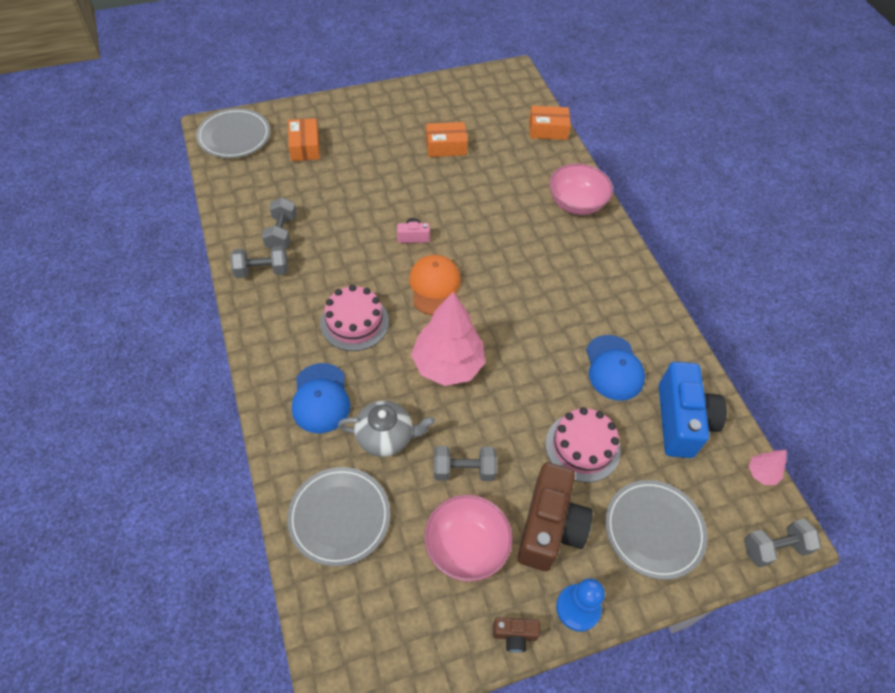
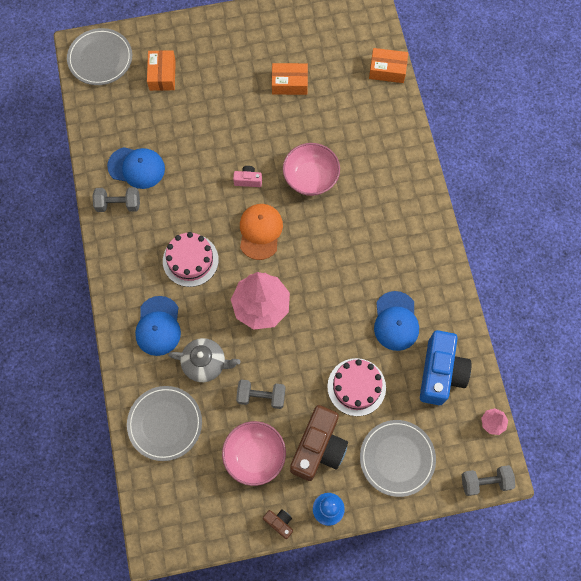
camera: 10 degrees right, 15 degrees up
grey dumbbell [262,197,297,249] -> blue cap [107,147,165,189]
brown camera [493,617,540,653] -> brown camera turned 150 degrees counterclockwise [263,510,293,539]
pink bowl [549,163,613,215] -> pink bowl moved to [283,143,340,196]

